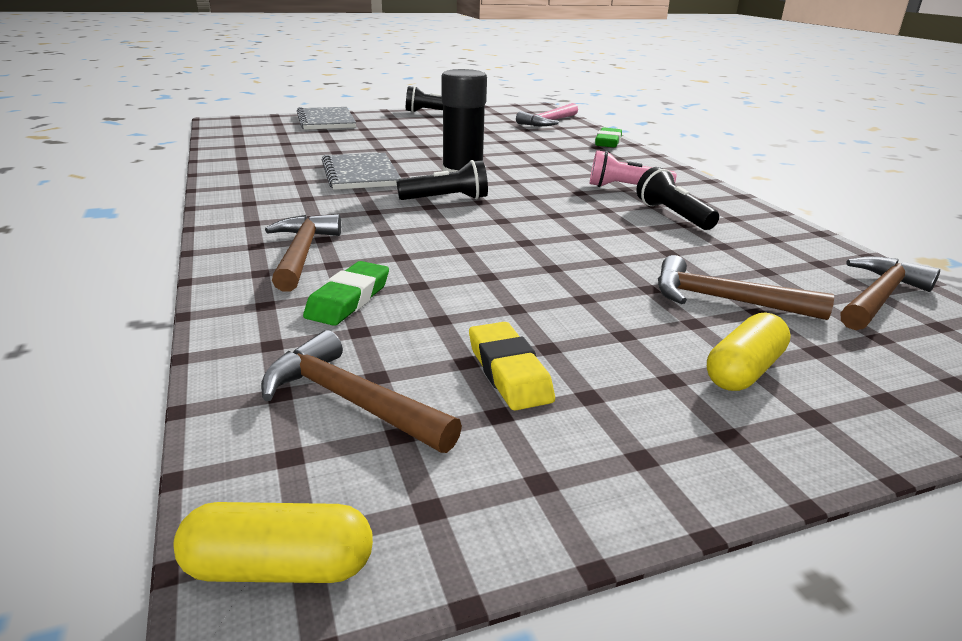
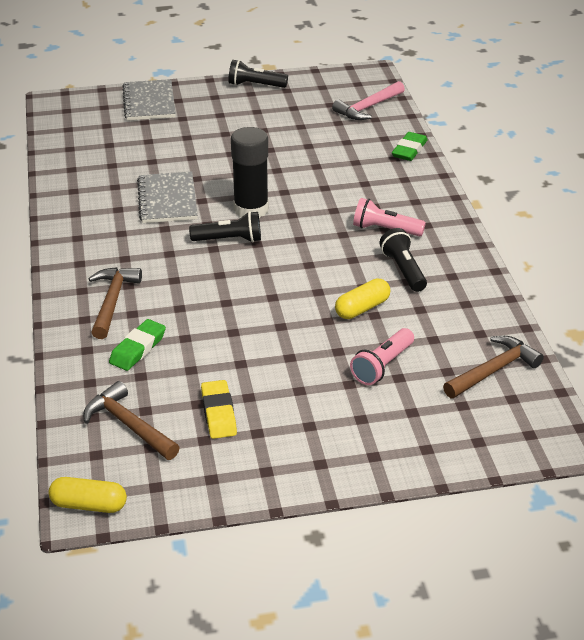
camera: 10 degrees right, 10 degrees up
brown hammer [658,255,834,320] -> pink flashlight [350,328,414,385]
yellow capsule [707,312,791,391] -> yellow capsule moved to [335,278,390,319]

